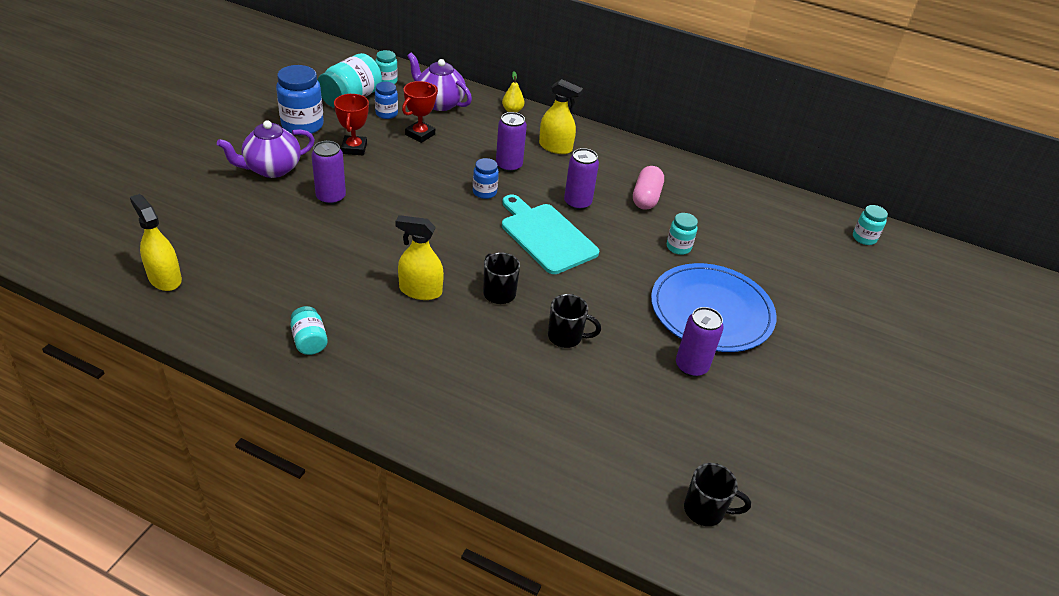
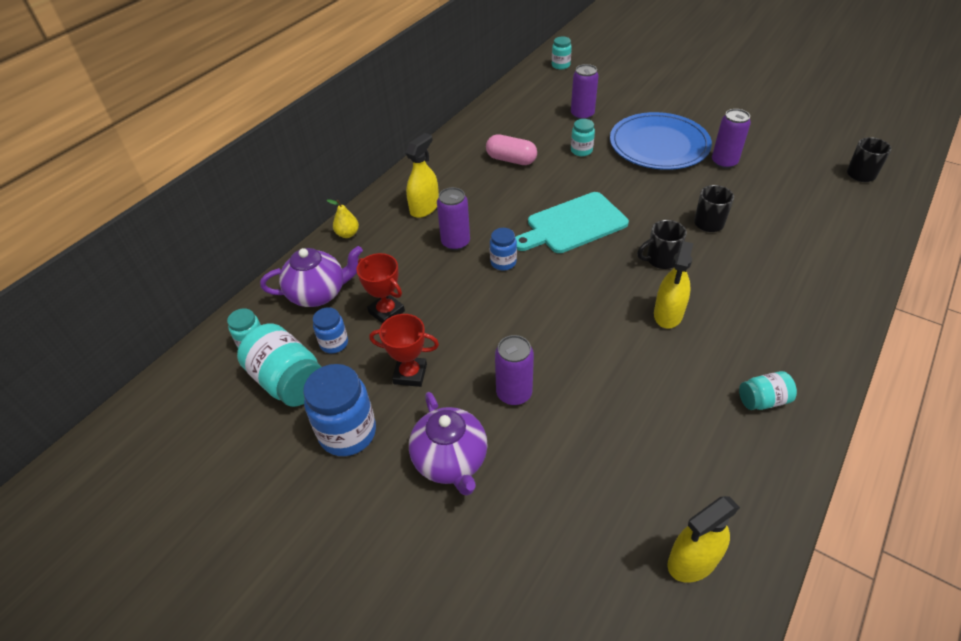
camera: 75 degrees left, 5 degrees up
purple teapot [407,52,472,111] -> purple teapot turned 150 degrees counterclockwise [260,246,363,307]
purple can [564,148,599,210] -> purple can moved to [571,64,599,120]

